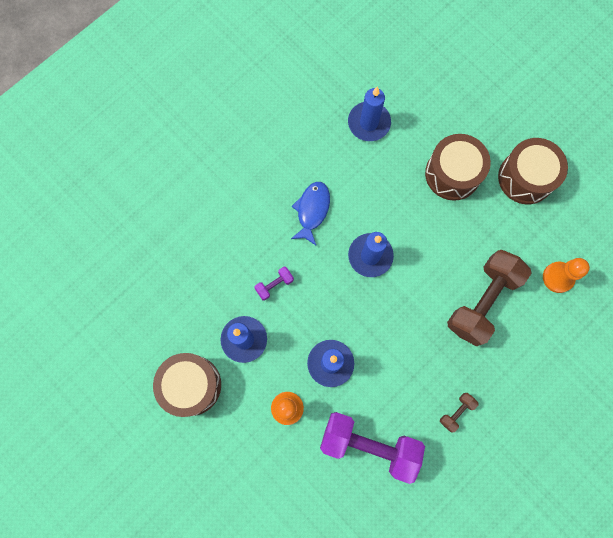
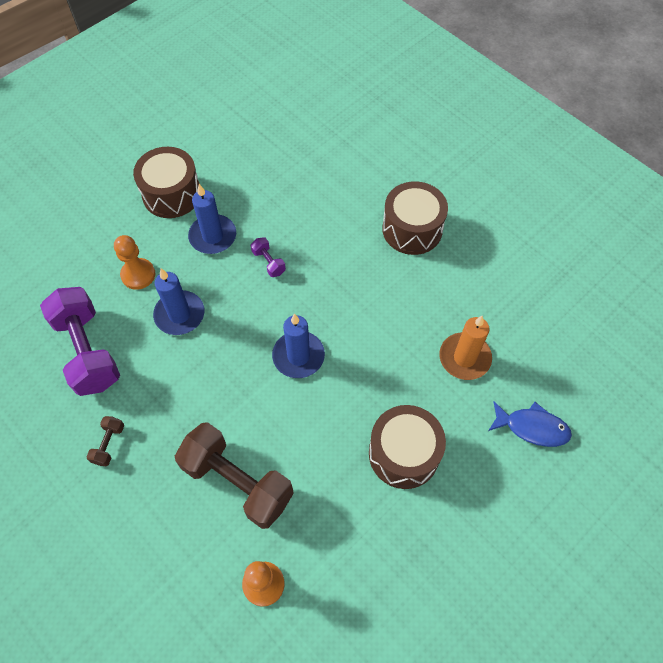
camera: 90 degrees right, 15 degrees down
blue fish [291,182,330,245] -> blue fish moved to [488,401,572,447]
purple dumbbell [320,412,425,484] -> purple dumbbell turned 45 degrees counterclockwise [40,287,120,396]
blue candle [348,87,391,141] -> orange candle [439,316,492,380]
brown dumbbell [440,393,479,433] -> brown dumbbell turned 60 degrees clockwise [87,416,124,466]
brown drum [498,138,568,204] -> brown drum moved to [382,181,448,255]

